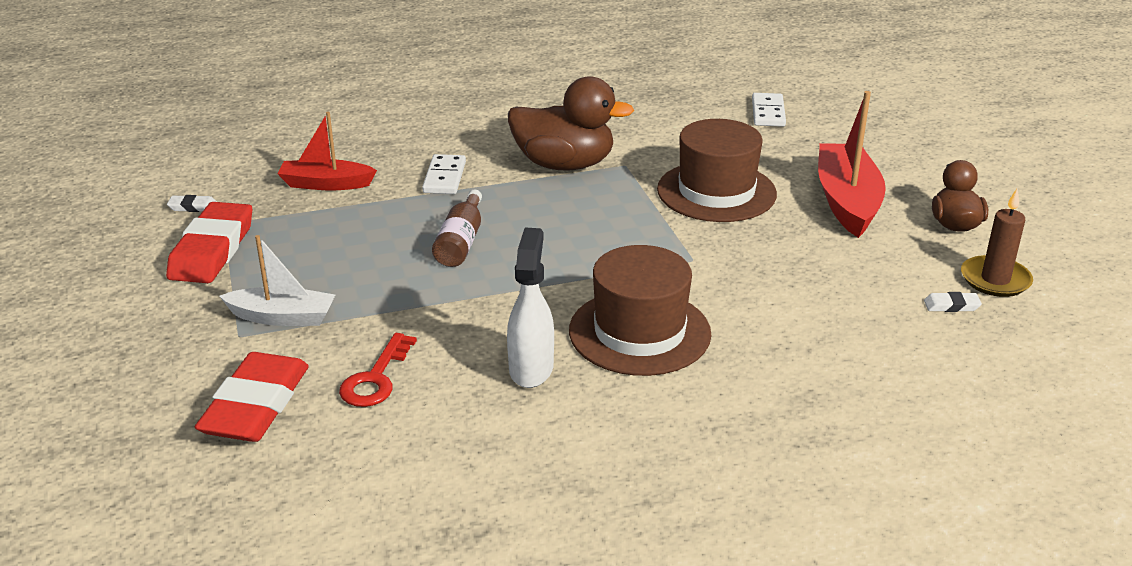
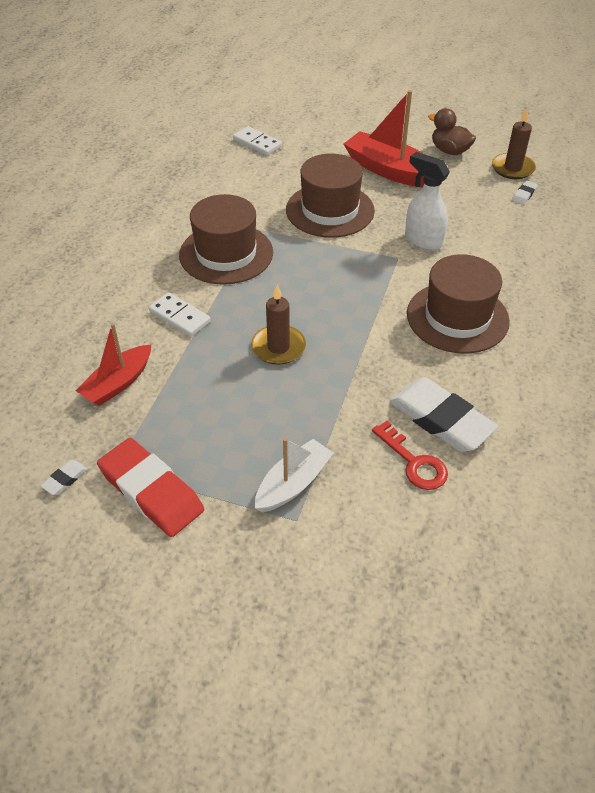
camera: 55 degrees left, 15 degrees up
red eraser [195,352,309,442] -> none
brown bottle [432,189,482,267] -> brown candle [251,285,306,365]
white spray bottle [507,228,554,388] -> white spray bottle moved to [405,152,450,250]
brown duck [508,76,634,171] -> brown hat [179,194,273,285]
none -> white eraser [389,378,498,452]

